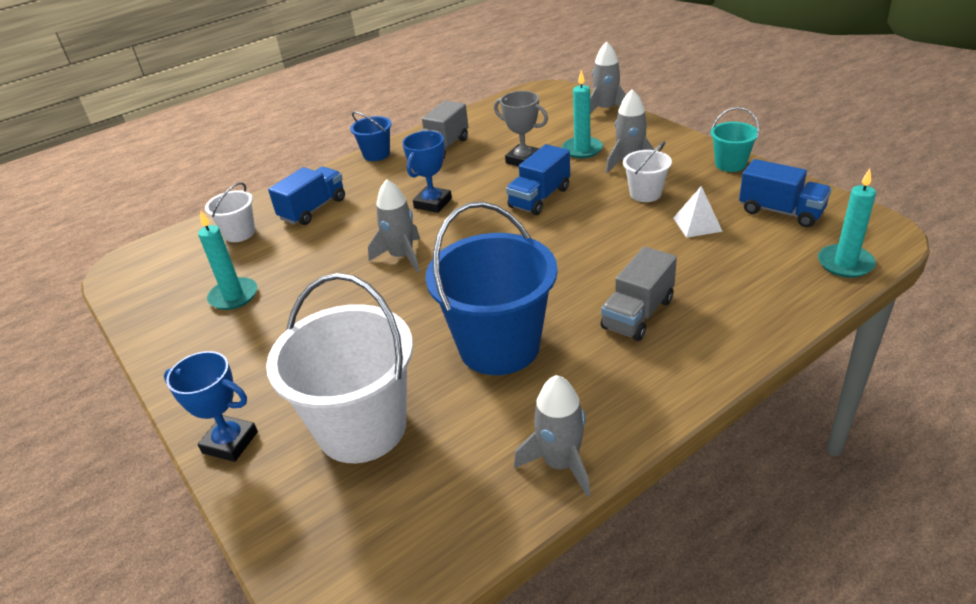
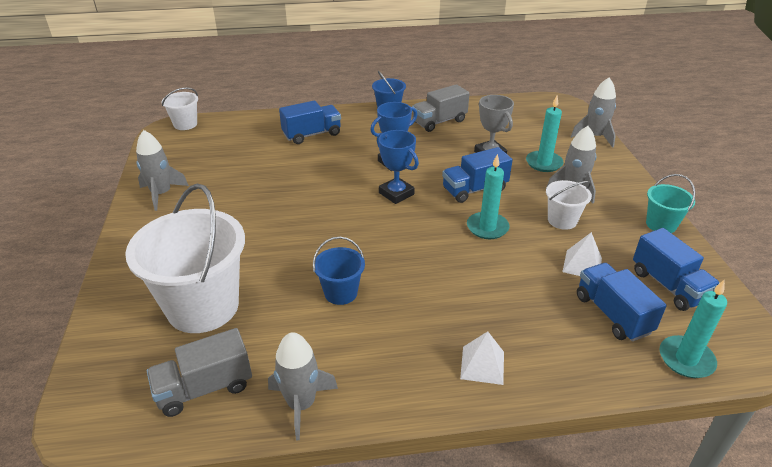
camera: 25 degrees right, 0 degrees up
blue trophy [164,351,258,462] -> blue trophy moved to [377,130,419,204]
turquoise candle [198,210,257,310] -> turquoise candle moved to [467,154,510,239]
white bucket [205,182,255,242] -> white bucket moved to [162,87,198,130]
grey rocket [368,179,420,273] -> grey rocket moved to [136,130,189,211]
blue bucket [426,202,558,375] -> blue bucket [313,236,365,305], size x0.48
grey truck [601,247,677,341] -> grey truck moved to [147,328,252,417]
none -> white pyramid [460,331,504,385]
none -> blue truck [577,263,667,342]

